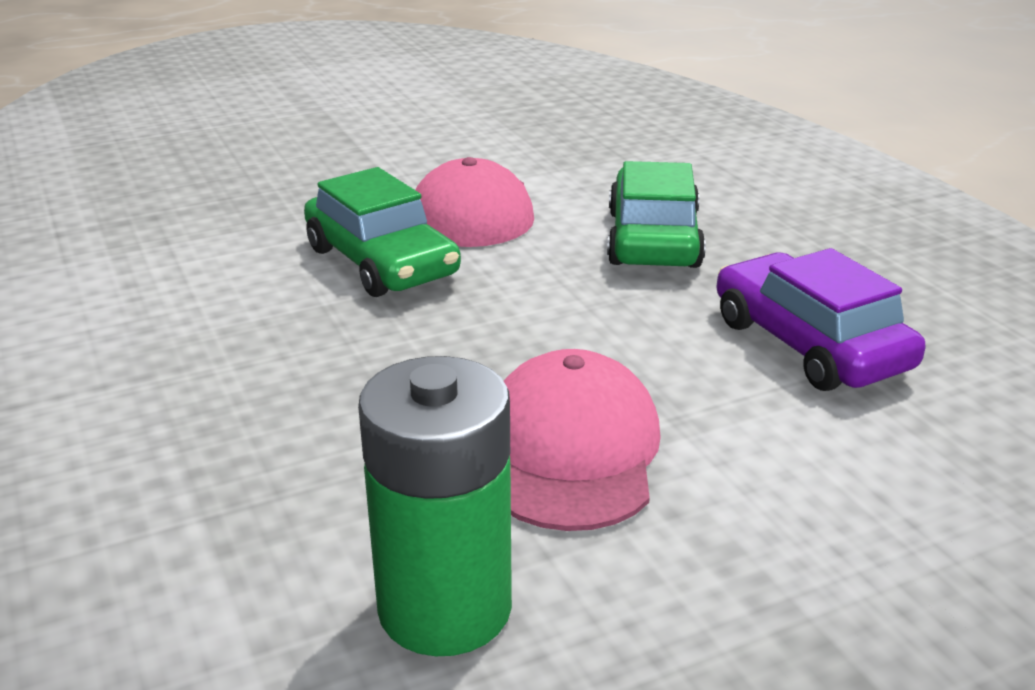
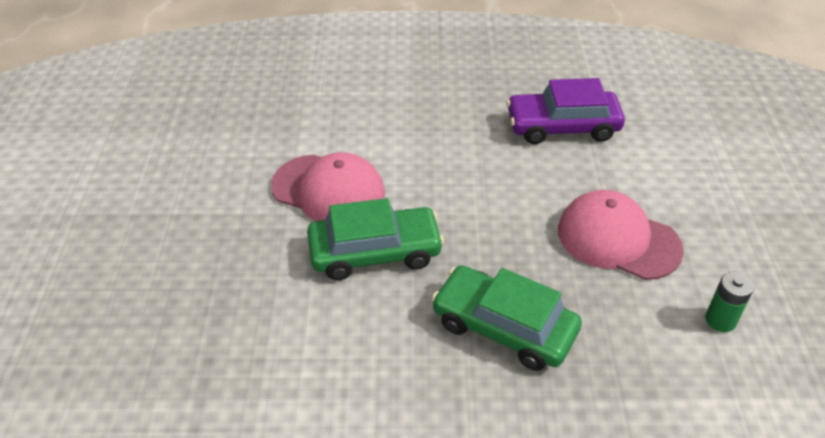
camera: 65 degrees left, 15 degrees up
green battery [358,356,512,656] -> green battery [705,271,754,332], size x0.49
green car [607,161,706,268] -> green car moved to [432,265,582,371]

